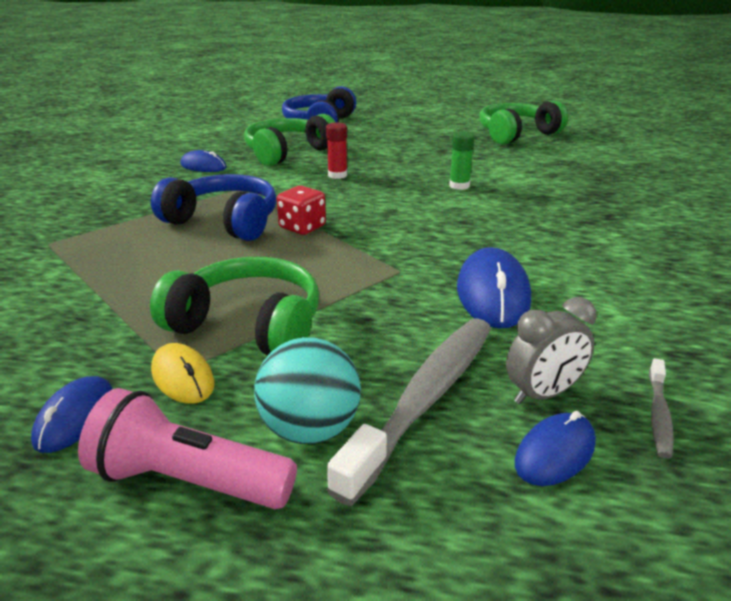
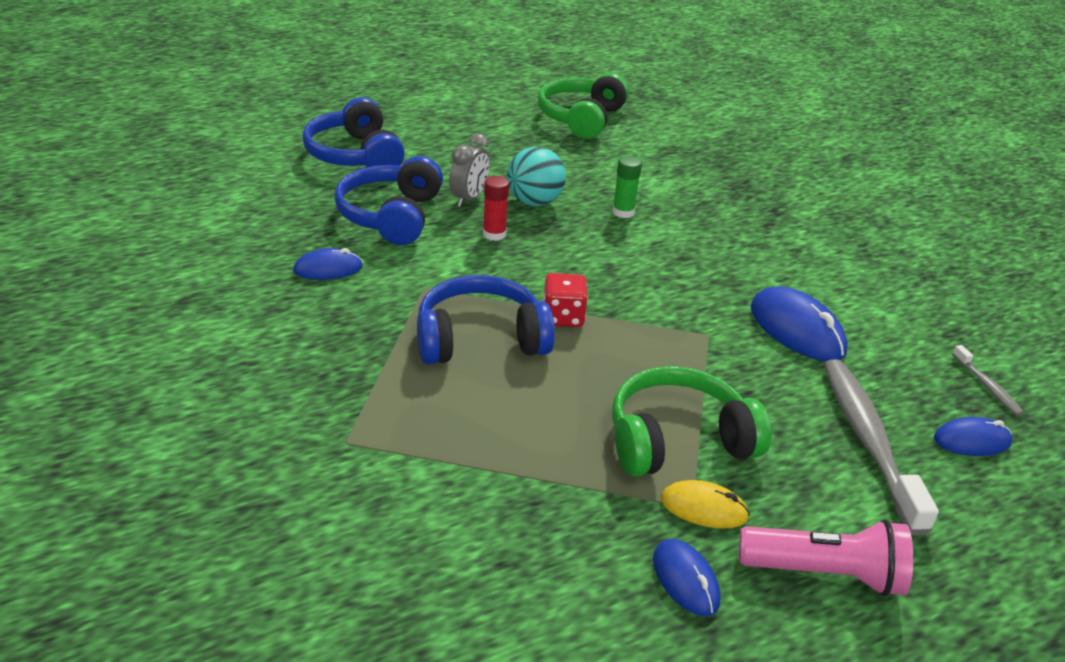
camera: 40 degrees left, 5 degrees up
pink flashlight [78,388,297,509] -> pink flashlight turned 150 degrees counterclockwise [739,519,913,596]
green headphones [244,114,335,166] -> blue headphones [334,156,443,245]
turquoise ball [254,337,361,444] -> turquoise ball moved to [507,147,566,206]
grey clock [506,297,596,404] -> grey clock moved to [449,133,490,207]
blue mouse [515,411,596,486] -> blue mouse turned 75 degrees clockwise [934,417,1012,456]

